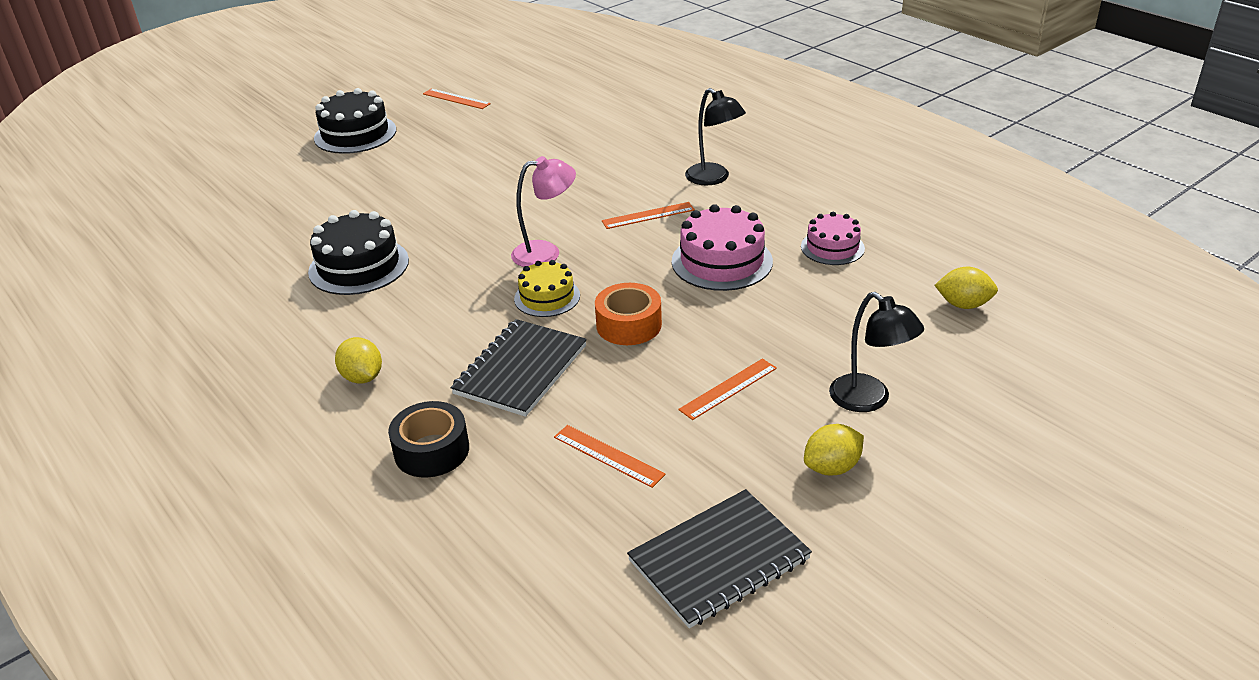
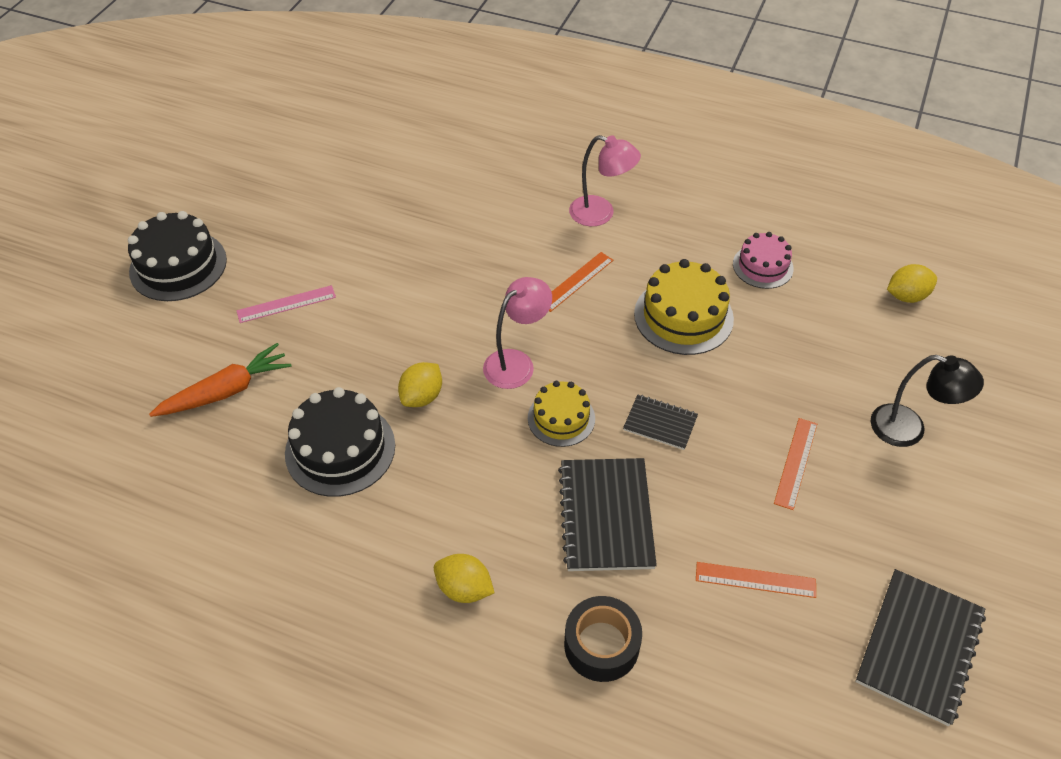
camera: 30 degrees left, 15 degrees up
orange ruler [423,89,491,109] -> none
orange tape [595,283,662,345] -> black notebook [623,395,698,450]
pink cake [672,204,773,291] -> yellow cake [634,259,734,355]
black lamp [685,88,746,185] -> pink lamp [569,135,641,226]
yellow lemon [804,424,864,475] -> yellow lemon moved to [398,362,442,407]
none -> orange carrot [149,343,292,417]
none -> pink ruler [236,285,336,323]

